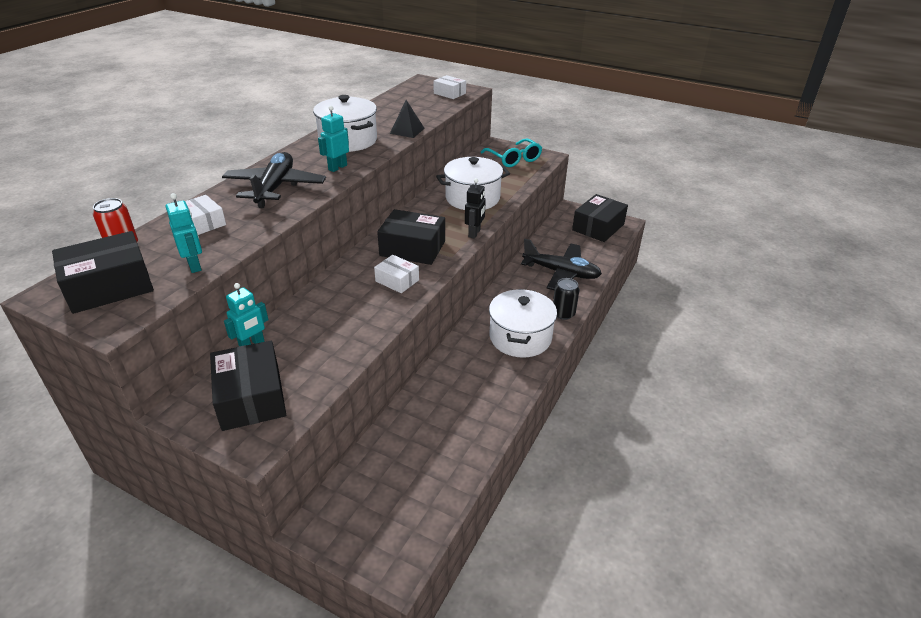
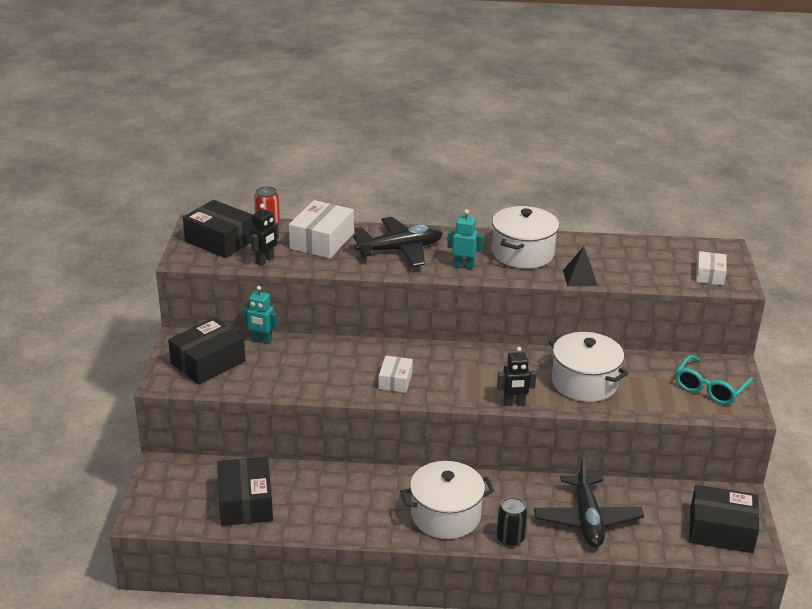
camera: 65 degrees right, 5 degrees down
turquoise robot [165,193,202,273] -> black robot [250,204,279,266]
white box [185,195,226,235] -> white box [289,200,354,259], size x1.72
black box [377,209,445,265] -> black box moved to [217,457,273,526]

